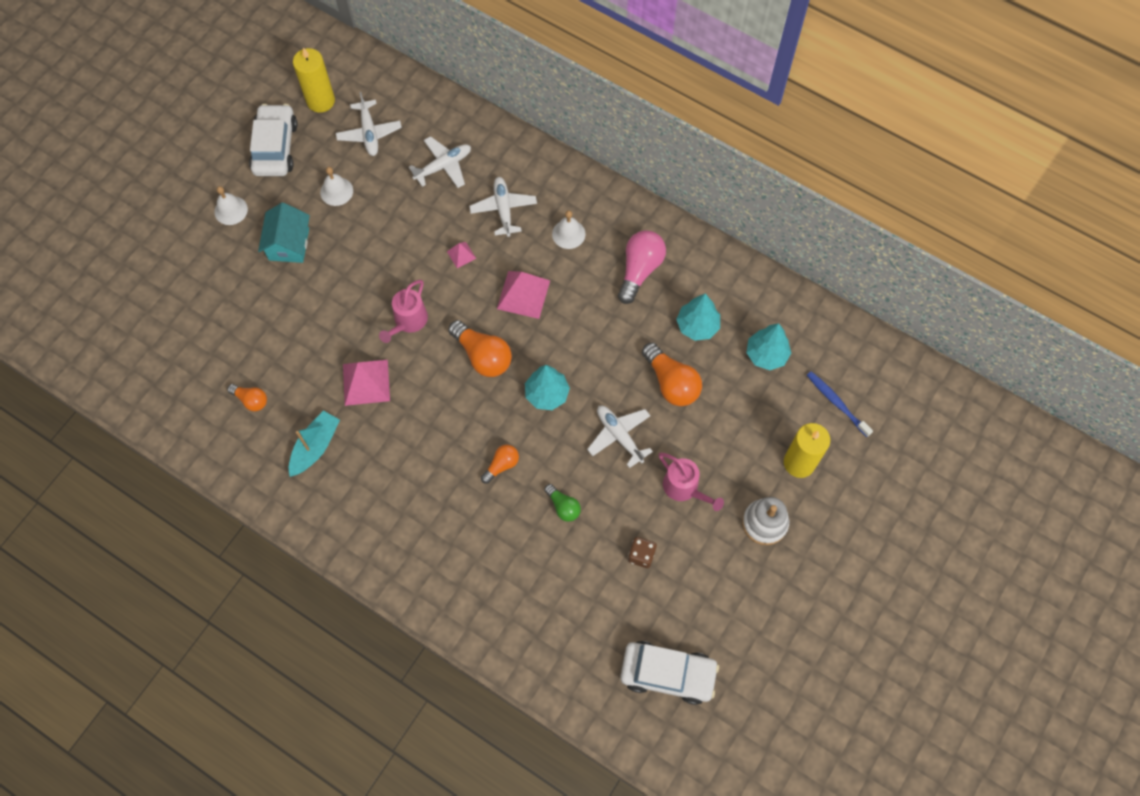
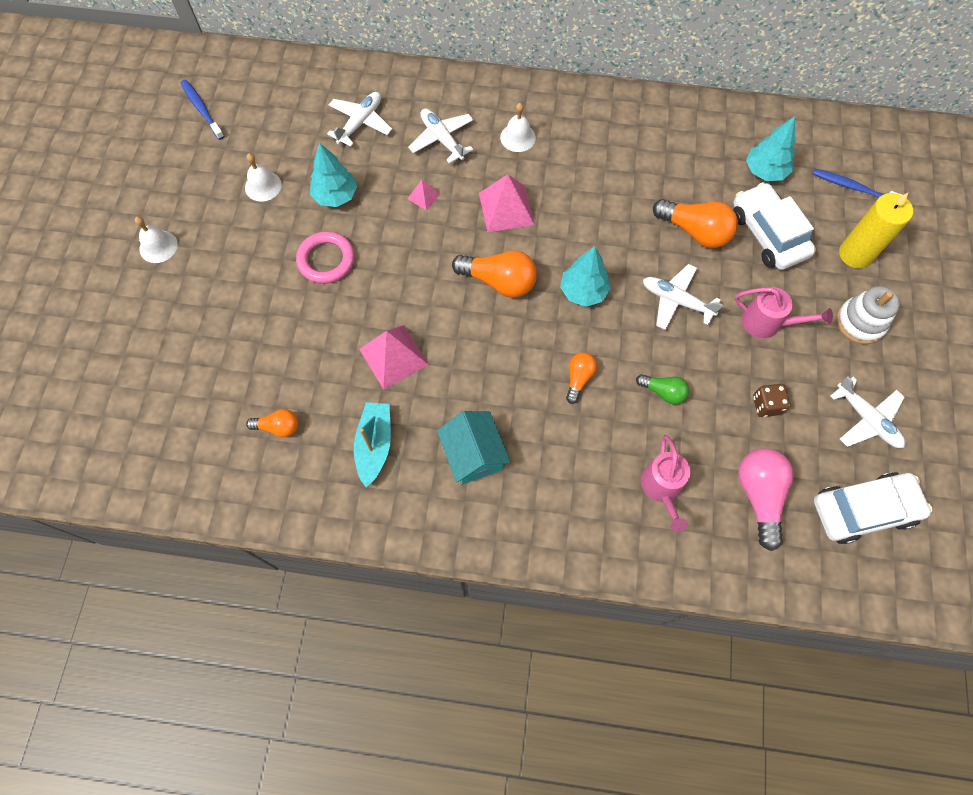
camera: 25 degrees left, 0 degrees up
white car [249,104,298,176] -> white car moved to [733,182,816,270]
turquoise house [258,203,310,263] -> turquoise house moved to [437,411,511,485]
yellow candle [293,47,335,113] -> blue toothbrush [181,80,225,140]
white plane [336,92,402,156] -> white plane moved to [830,376,906,448]
pink watering can [379,280,428,343] -> pink watering can moved to [641,435,690,532]
pink light bulb [618,230,666,304] -> pink light bulb moved to [738,448,794,551]
turquoise tree [676,293,720,341] -> turquoise tree moved to [310,143,357,207]
none -> pink ring [296,231,355,284]

